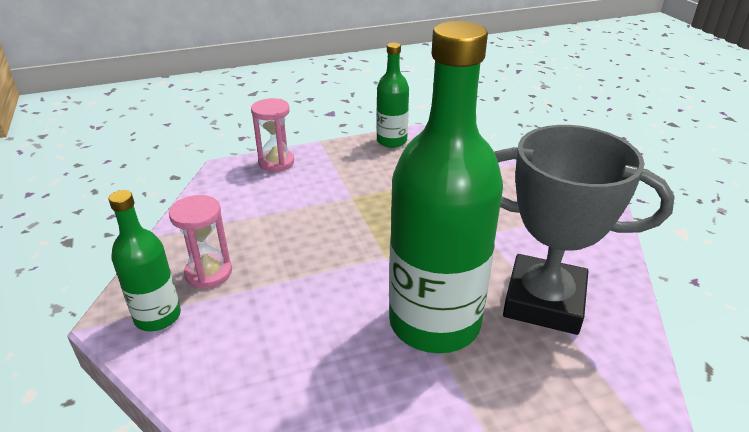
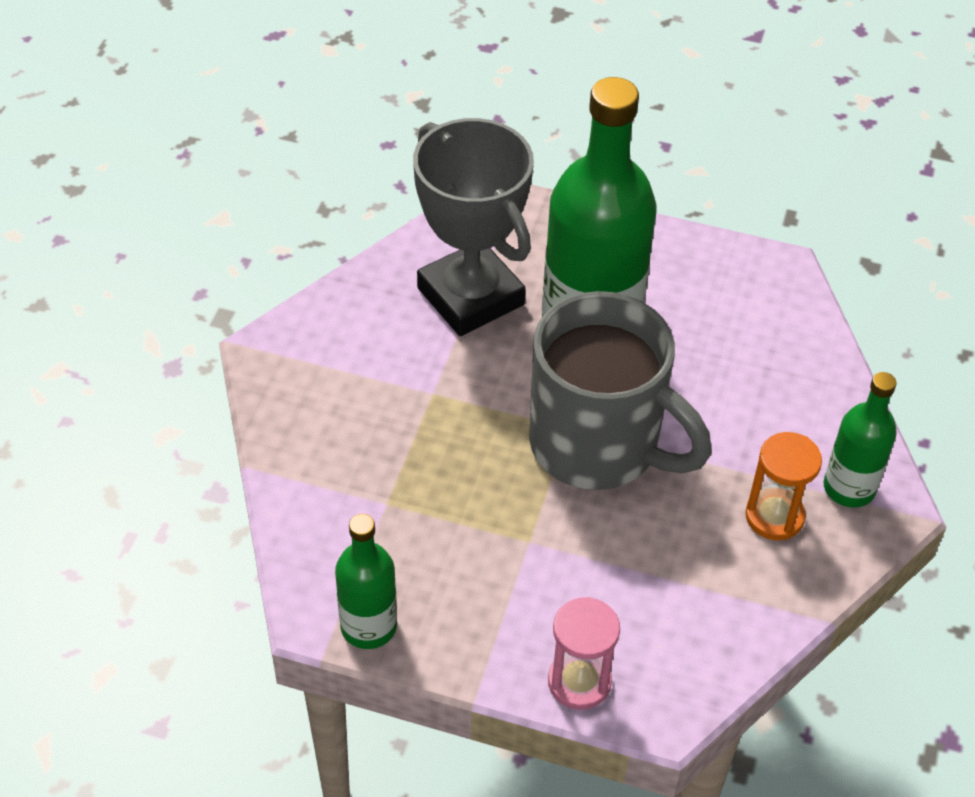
camera: 145 degrees left, 15 degrees up
pink hourglass [169,195,232,289] -> orange hourglass [745,432,822,540]
none -> grey mug [529,291,712,490]

